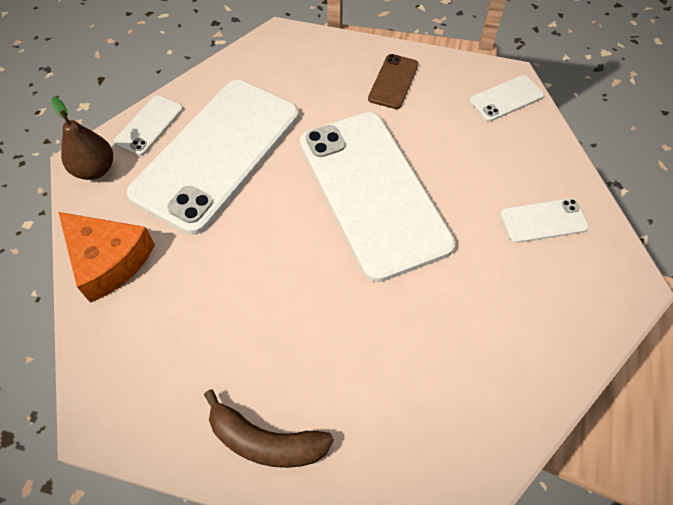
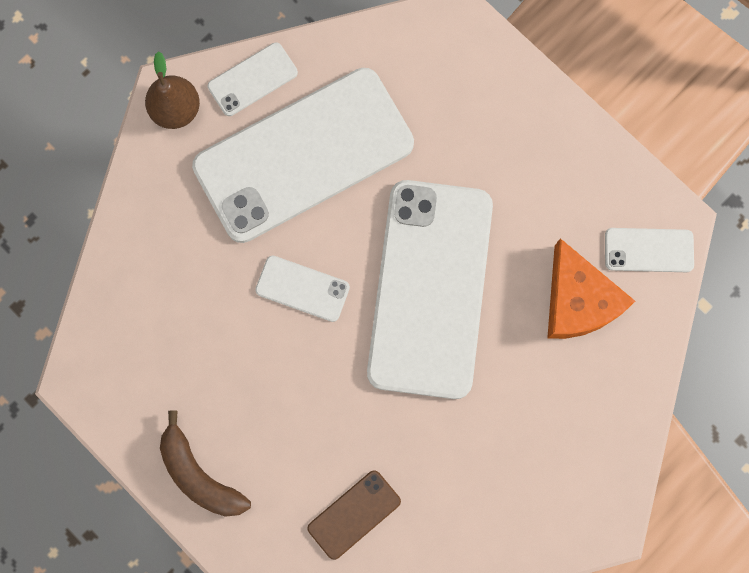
camera: 30 degrees right, 20 degrees up
orange cheese [58,212,155,303] -> orange cheese moved to [547,238,635,339]
brown phone [368,54,419,109] -> brown phone moved to [307,470,401,560]
white phone [500,198,589,243] -> white phone moved to [255,255,350,322]

